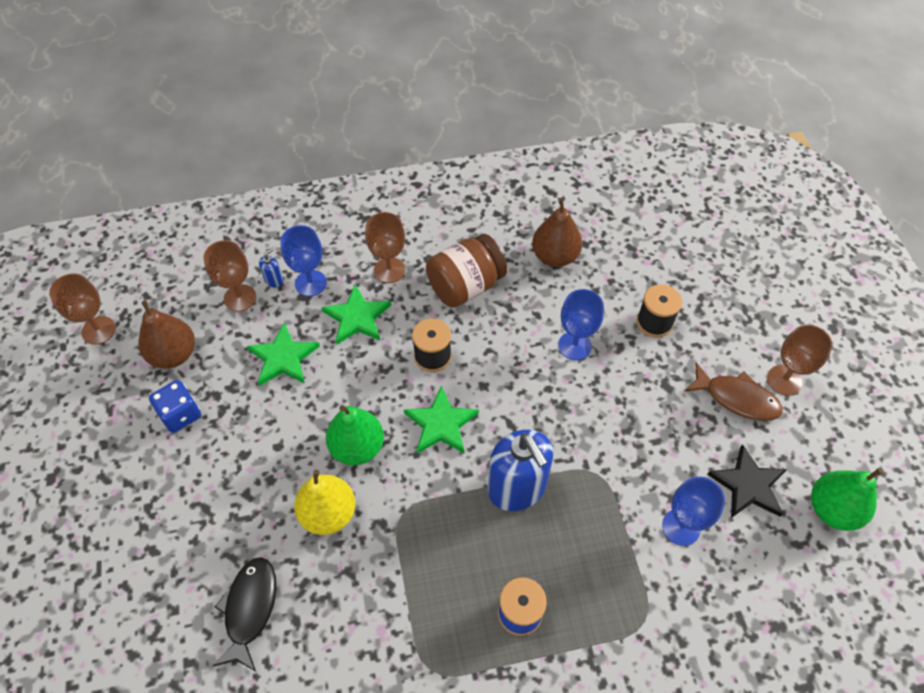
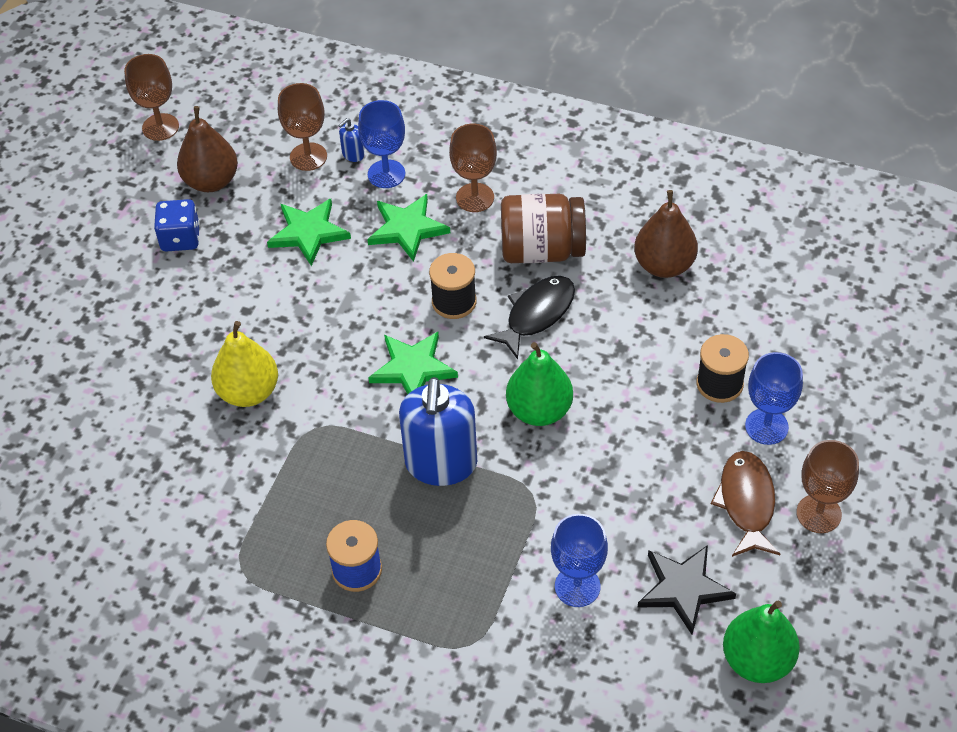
camera: 35 degrees right, 5 degrees down
black fish [213,557,276,671] -> black fish moved to [484,276,575,359]
blue soap dispenser [259,248,283,287] -> blue soap dispenser turned 150 degrees clockwise [338,118,364,162]
green pear [326,405,384,465] -> green pear moved to [506,342,573,426]
blue goblet [558,289,604,360] -> blue goblet moved to [745,352,803,445]
brown fish [684,362,783,421] -> brown fish turned 150 degrees counterclockwise [711,451,780,557]

